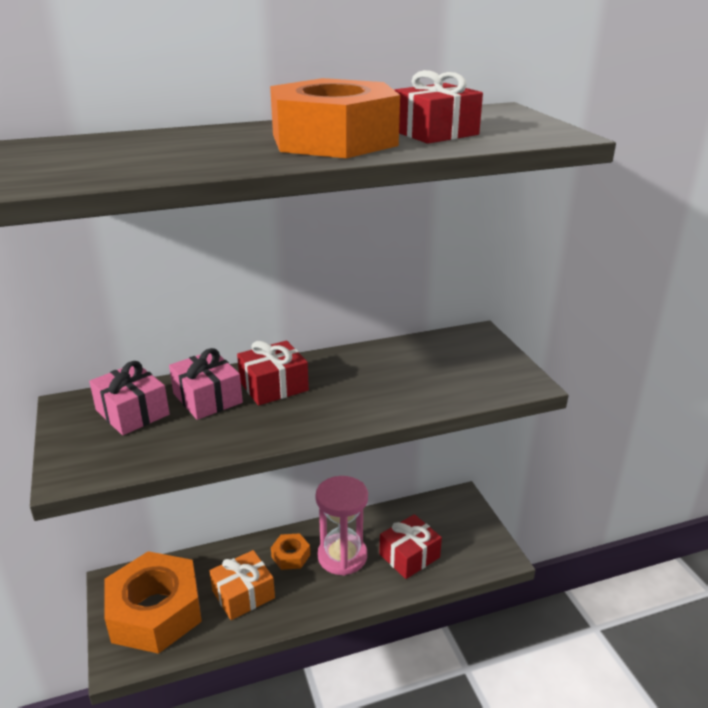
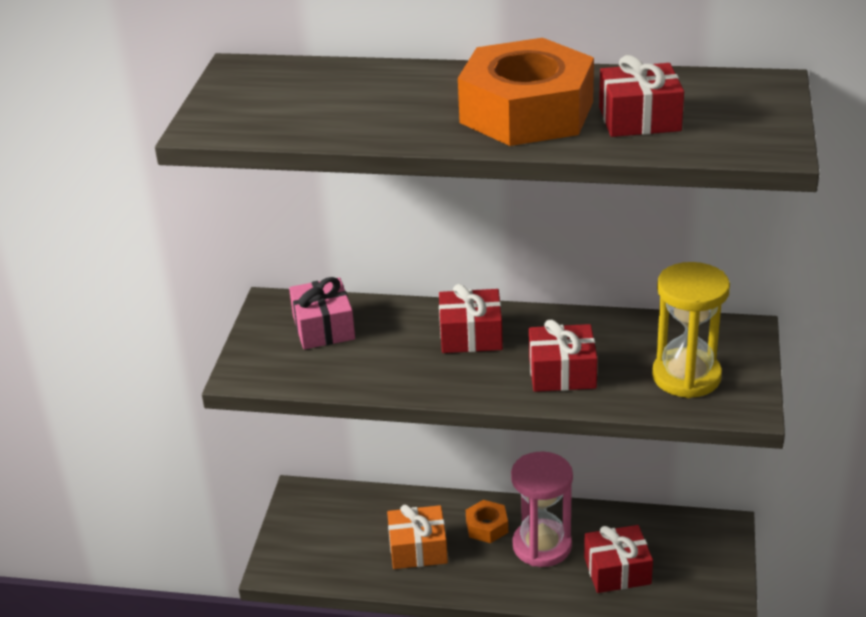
camera: 30 degrees right, 5 degrees up
orange nut [105,551,202,654] -> none
pink gift [169,348,243,420] -> none
none -> red gift [529,320,597,392]
none -> yellow hourglass [652,262,730,398]

